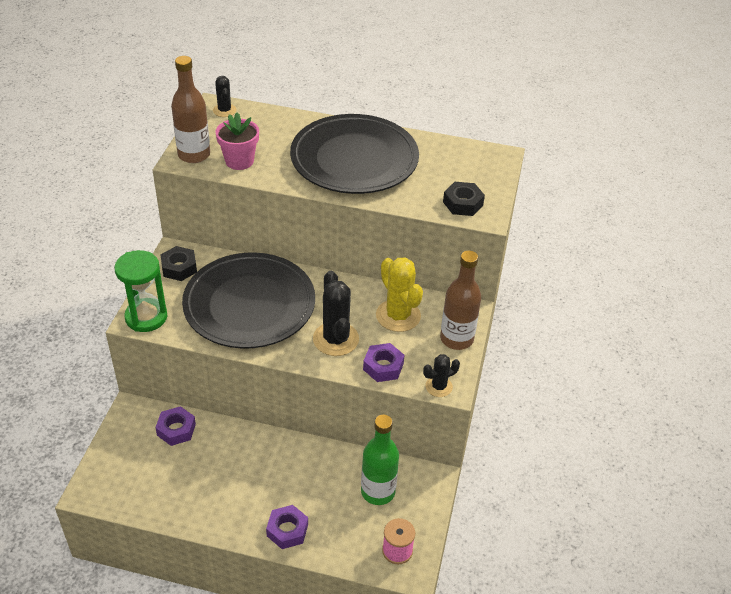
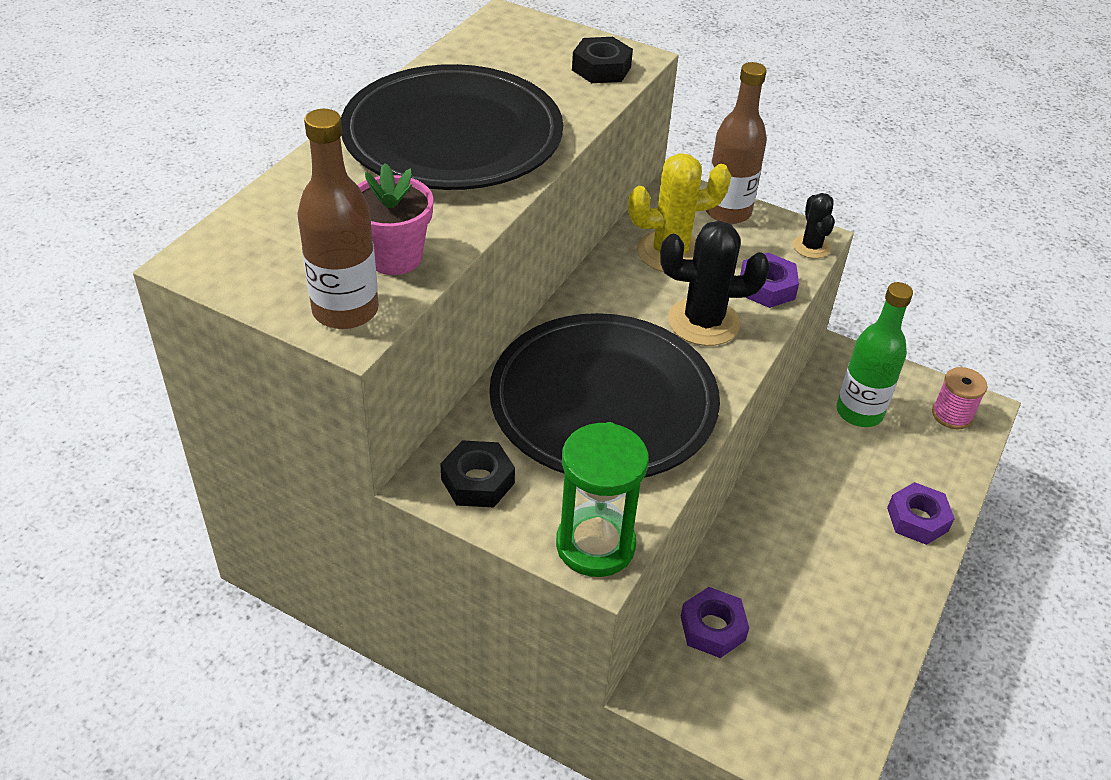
camera: 75 degrees left, 0 degrees up
black cactus [213,76,236,117] -> none

